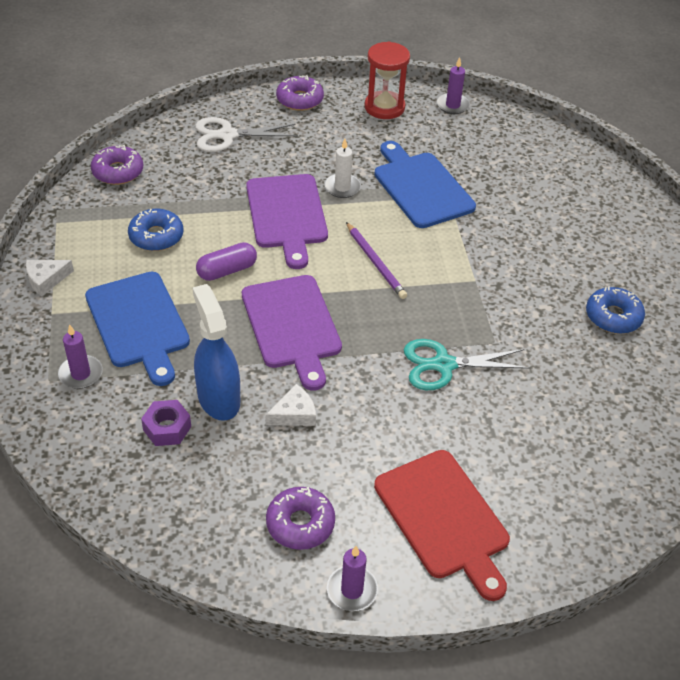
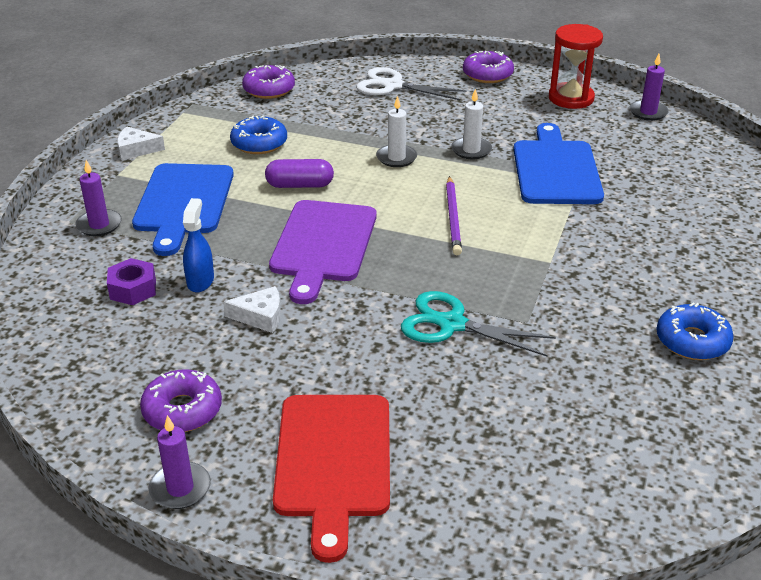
camera: 30 degrees right, 10 degrees down
blue spray bottle [192,284,240,421] -> blue spray bottle [183,198,214,292], size x0.60
purple cutting board [246,174,328,269] -> white candle [376,96,417,167]

